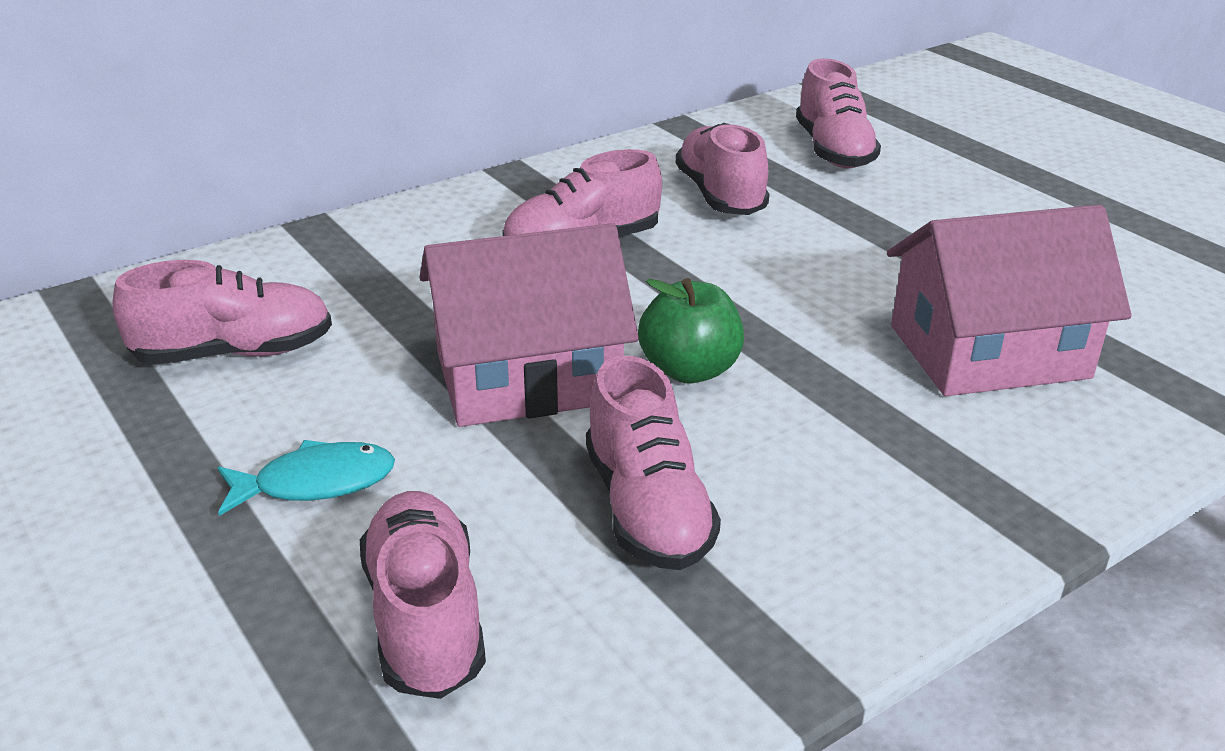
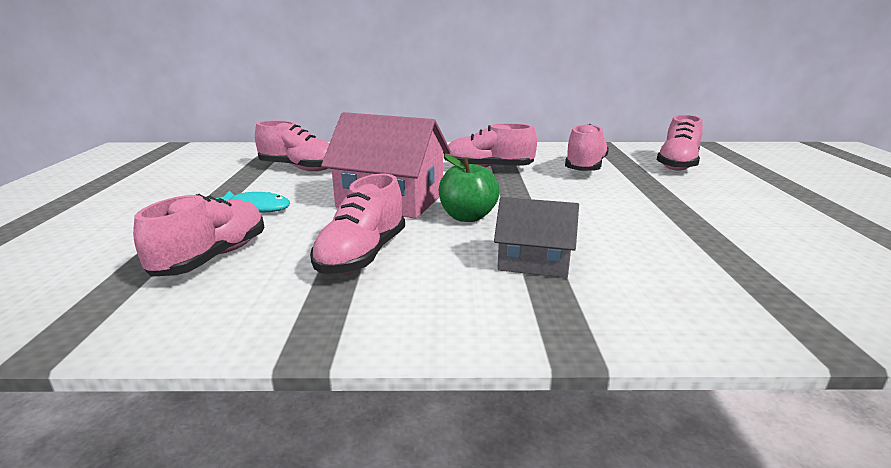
camera: 35 degrees right, 10 degrees down
pink house [887,205,1132,396] -> none
none -> grey house [494,197,579,278]

